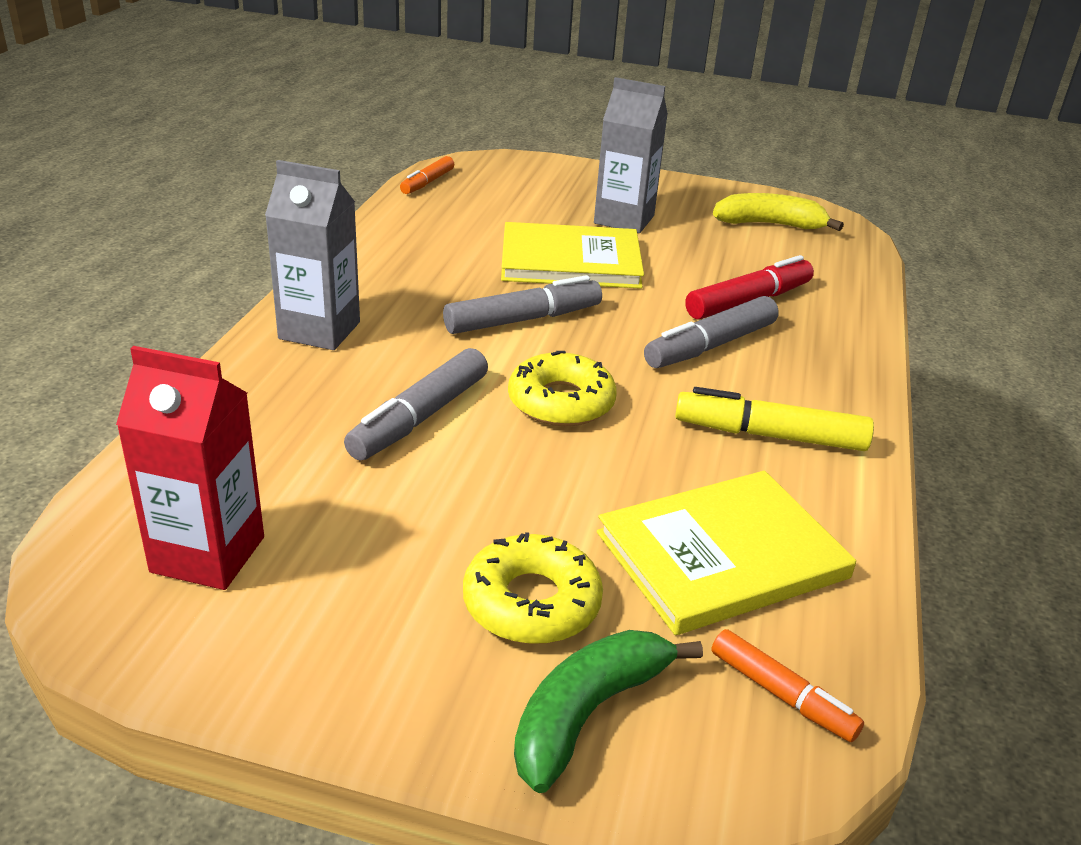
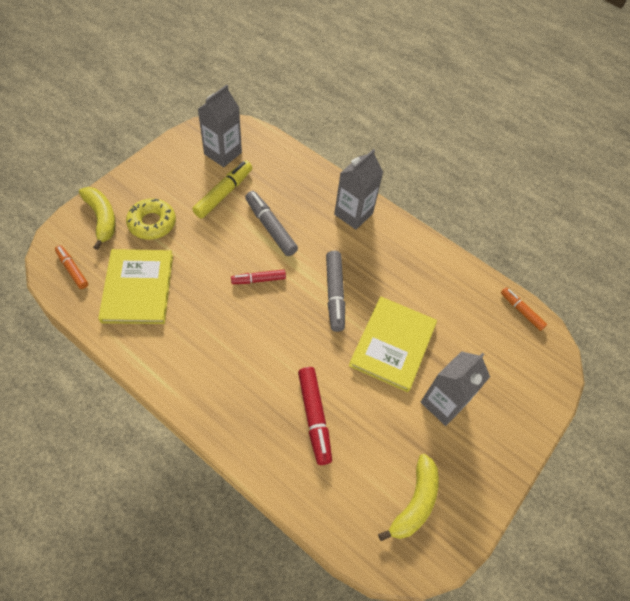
camera: 110 degrees right, 25 degrees up
red carton [116,346,264,590] -> grey carton [198,85,242,167]
yellow donut [508,351,617,426] -> red marker [231,270,286,284]
green banana [514,630,703,793] -> yellow banana [79,187,116,250]
grey marker [644,296,779,368] -> none
yellow marker [675,387,874,451] -> yellow marker moved to [192,161,252,218]
orange marker [711,629,864,742] -> orange marker turned 75 degrees clockwise [55,245,88,289]

